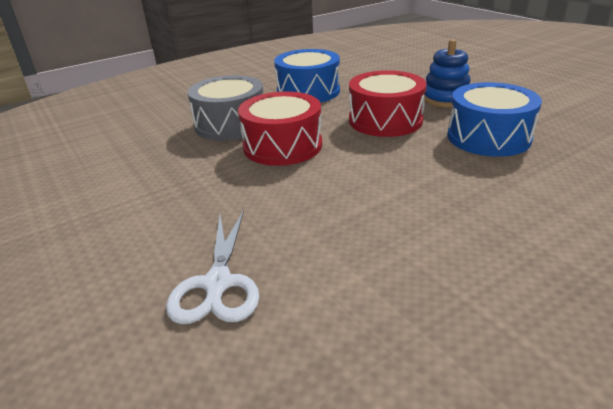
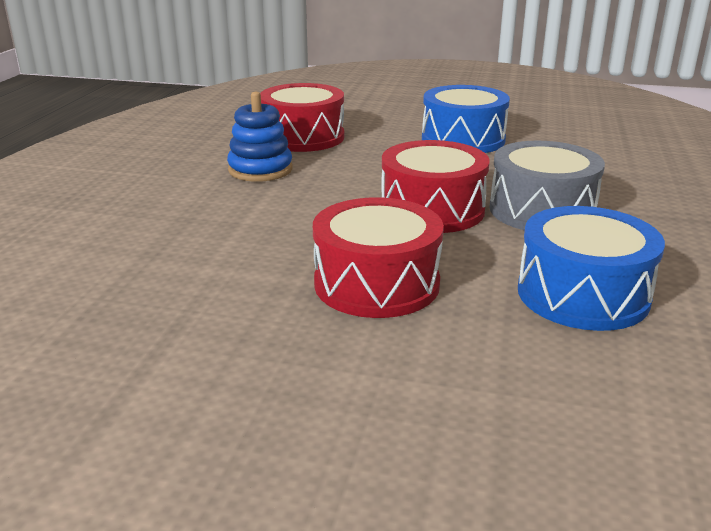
camera: 135 degrees right, 5 degrees down
white scissors [166,210,259,324] -> red drum [260,83,344,152]
blue stacking toy [424,39,471,108] -> blue stacking toy moved to [227,92,292,182]
blue drum [447,82,542,157] -> blue drum moved to [422,85,510,153]

